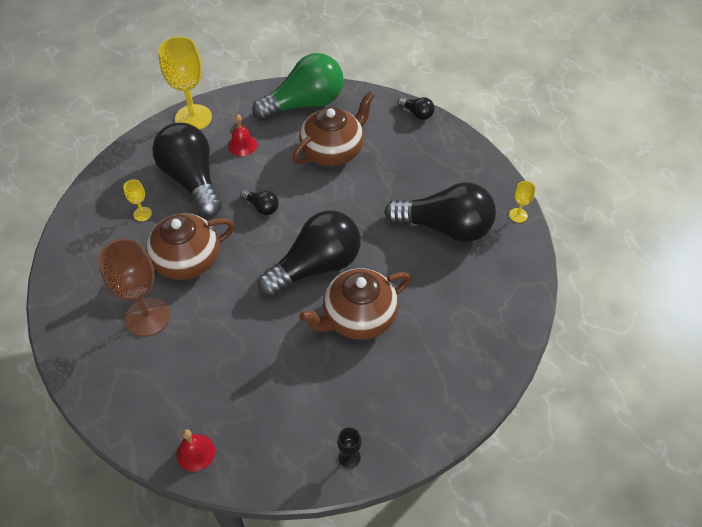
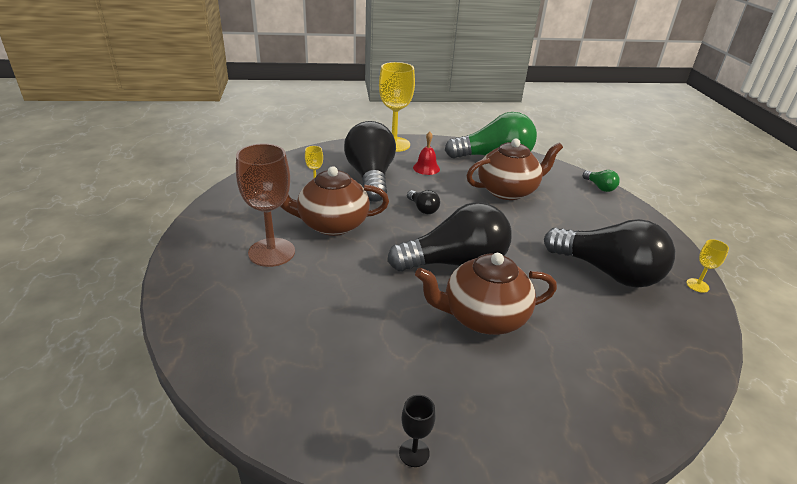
camera: 20 degrees right, 20 degrees down
red bell [177,429,215,472] -> none
black light bulb [398,97,435,120] -> green light bulb [583,170,620,192]

